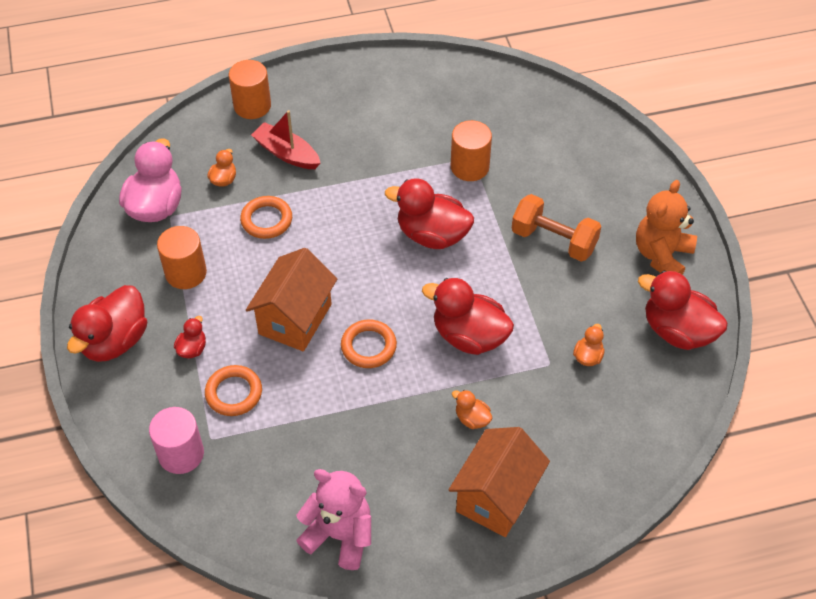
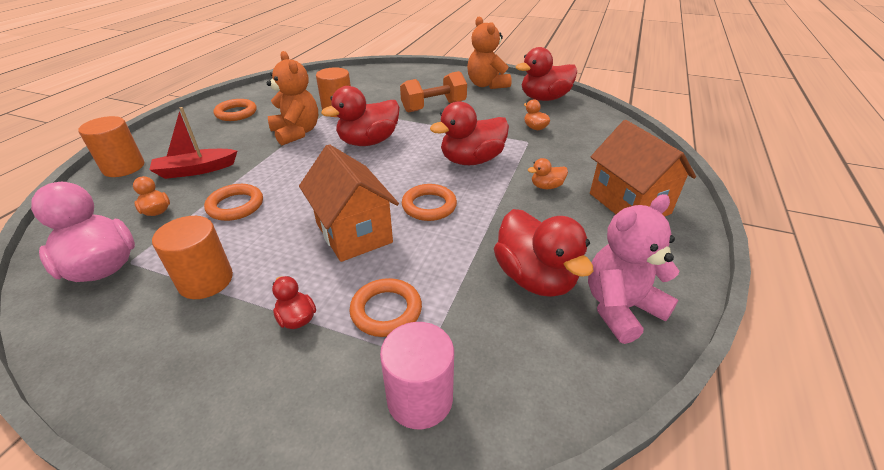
camera: 55 degrees left, 15 degrees down
red duck [67,285,147,362] -> red duck moved to [494,209,594,297]
none -> orange ring [214,99,257,121]
none -> orange teddy bear [267,51,318,146]

